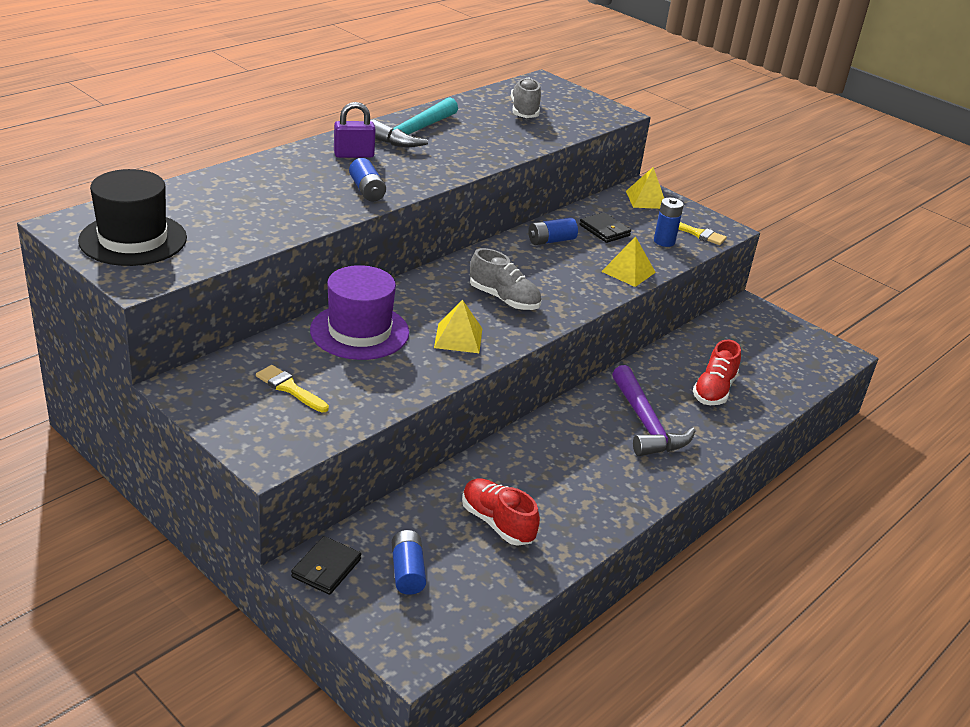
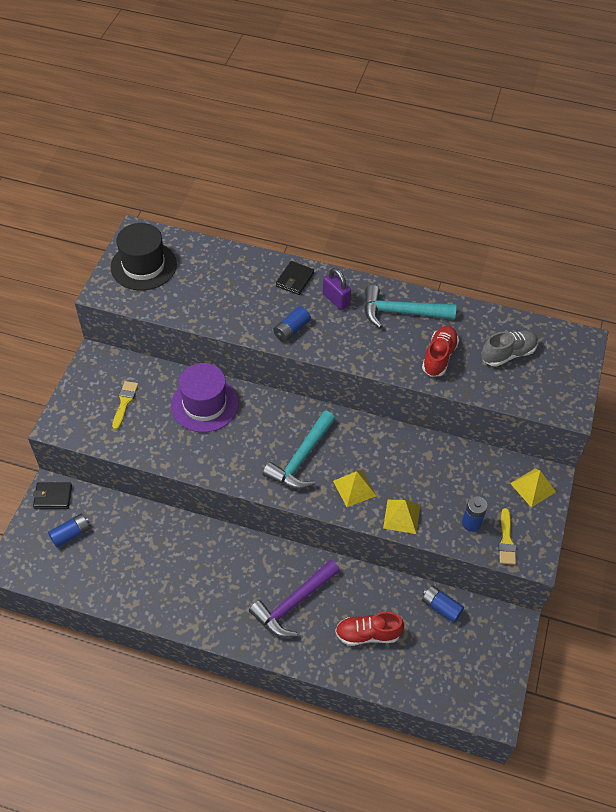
camera: 65 degrees right, 20 degrees up
yellow pyramid [434,299,482,353] -> yellow pyramid moved to [333,470,376,507]
red shoe [462,478,540,546] -> red shoe moved to [422,326,459,377]
grey shoe [470,248,541,310] -> turquoise hammer [263,411,335,489]
blue battery [528,217,578,245] -> blue battery moved to [422,585,464,623]
black wallet [579,212,631,243] -> black wallet moved to [276,261,314,295]

